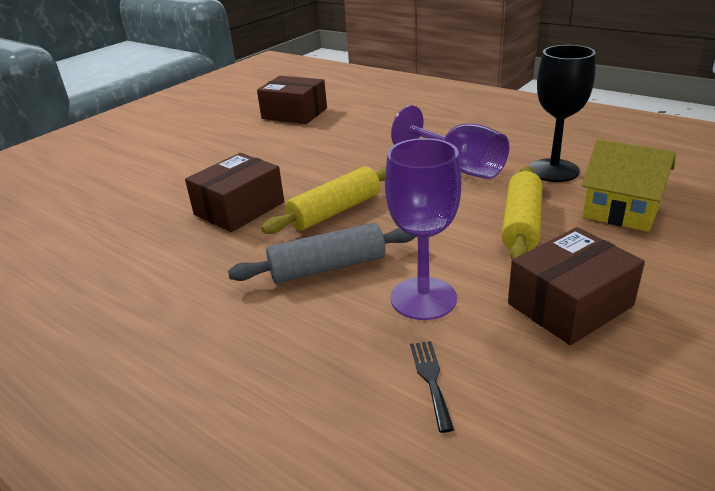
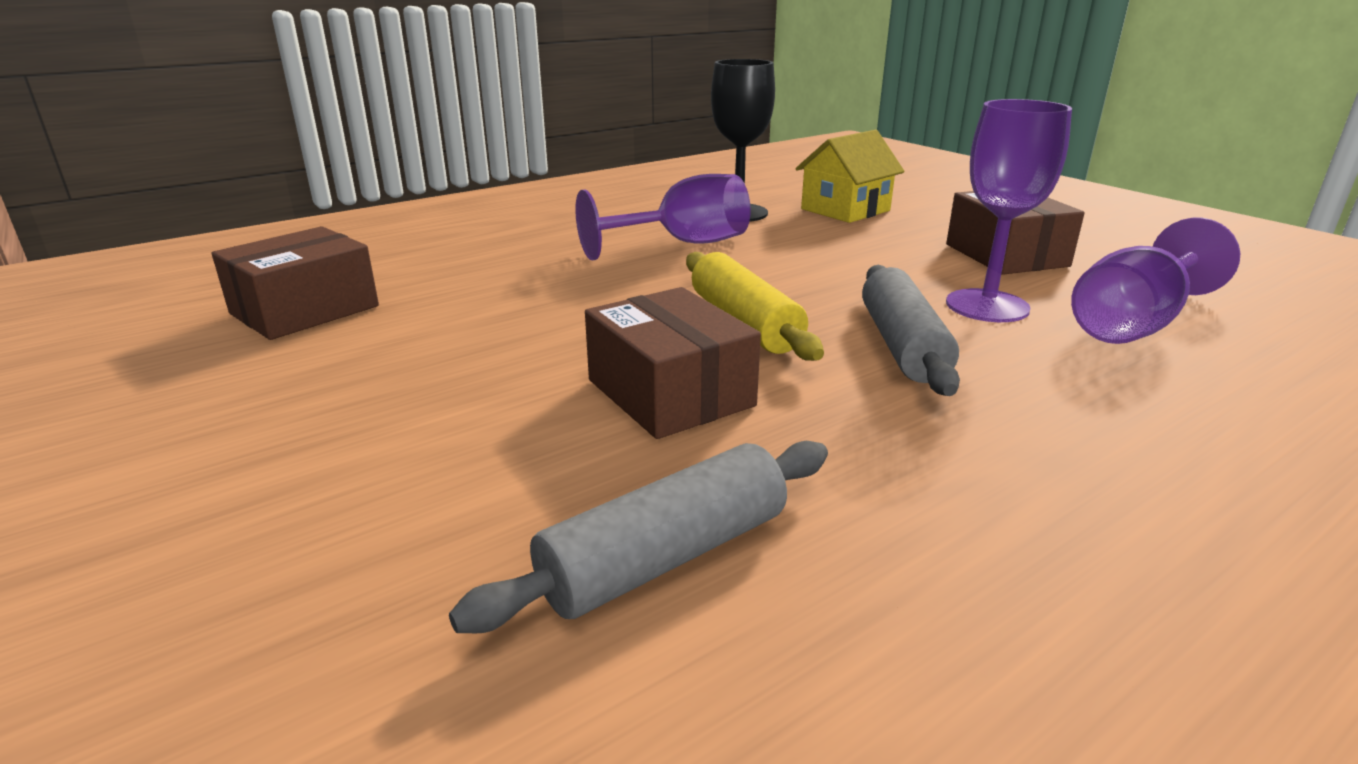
camera: 75 degrees left, 5 degrees down
black fork [410,341,454,433] -> purple goblet [1071,218,1240,344]
yellow rolling pin [501,166,542,259] -> none
none -> grey rolling pin [449,441,828,633]

